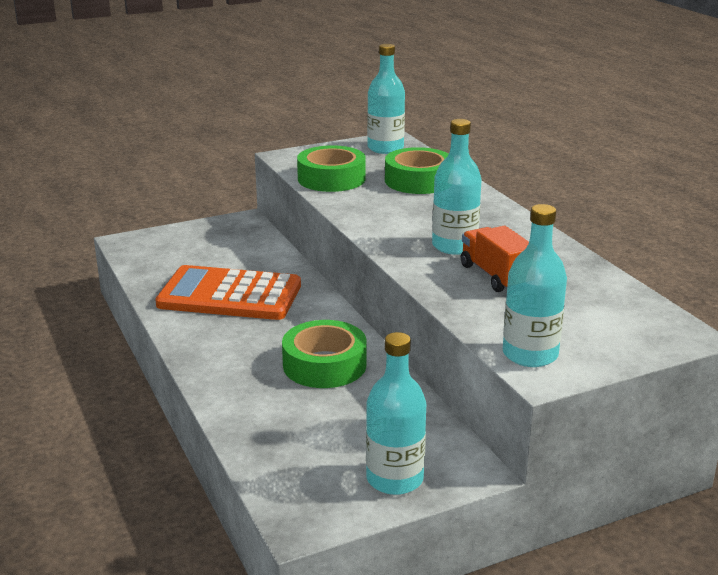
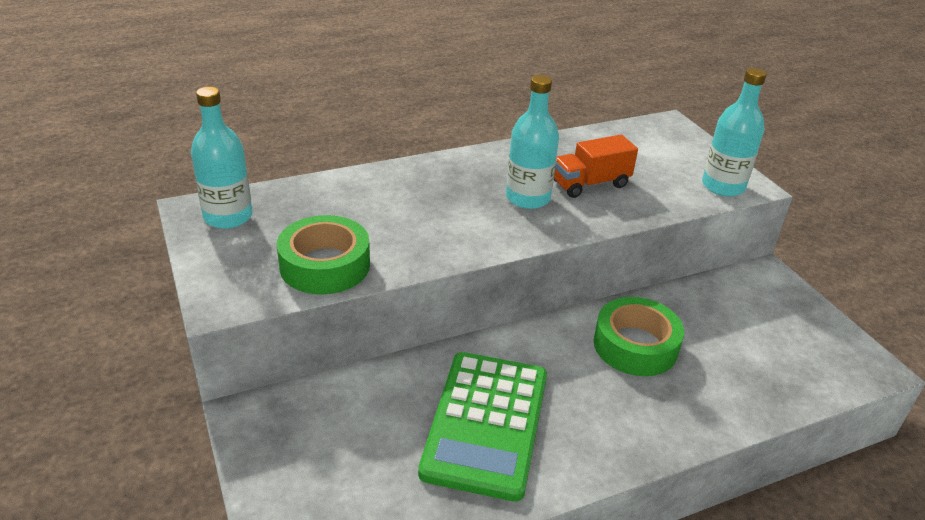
camera: 90 degrees left, 10 degrees up
orange calculator [155,265,301,320] -> green calculator [418,352,547,502]
turquoise bottle [366,332,426,495] -> none
green tape [385,147,449,194] -> none

